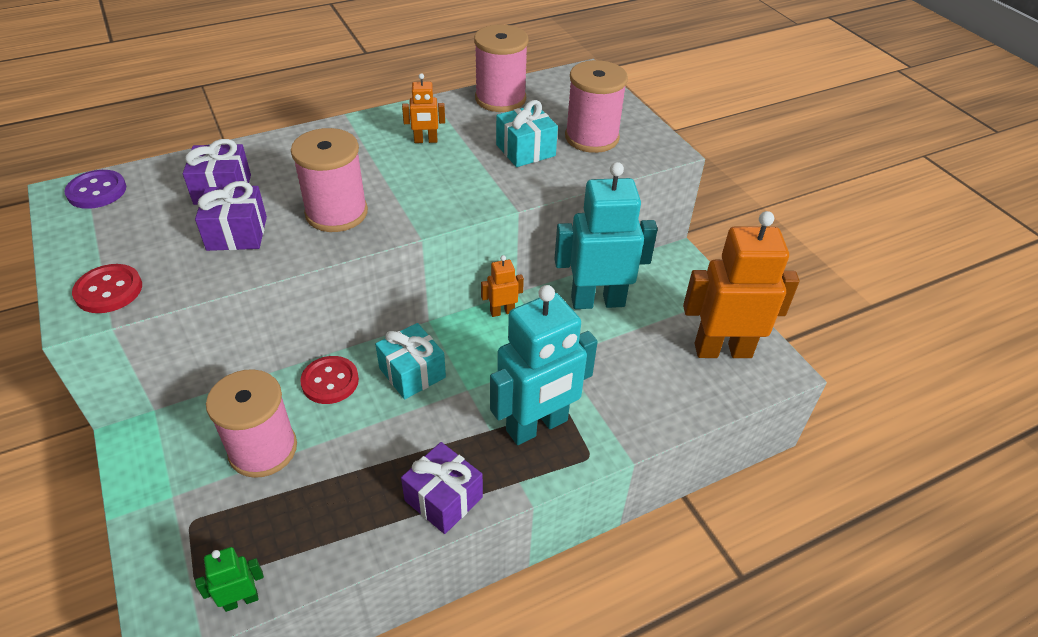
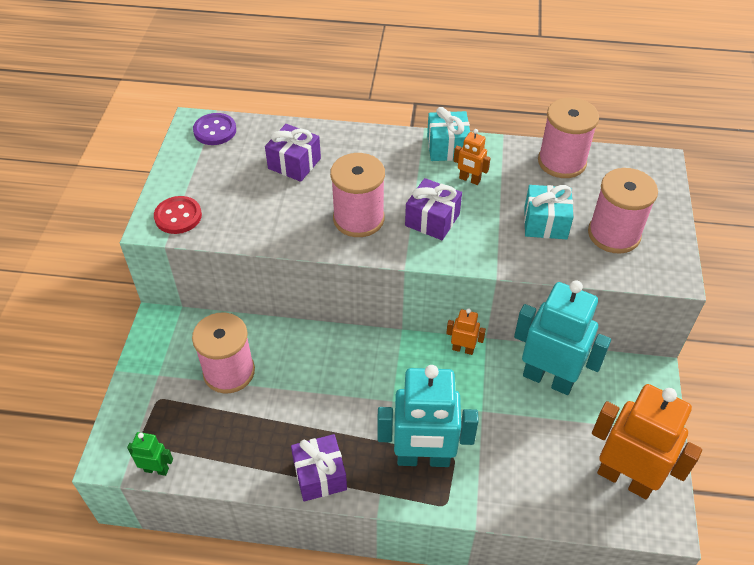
camera: 35 degrees right, 5 degrees up
purple gift [195,181,267,251] -> purple gift moved to [405,178,462,240]
red button [300,356,359,404] -> none
turquoise gift [375,323,446,399] -> turquoise gift moved to [427,107,470,161]

